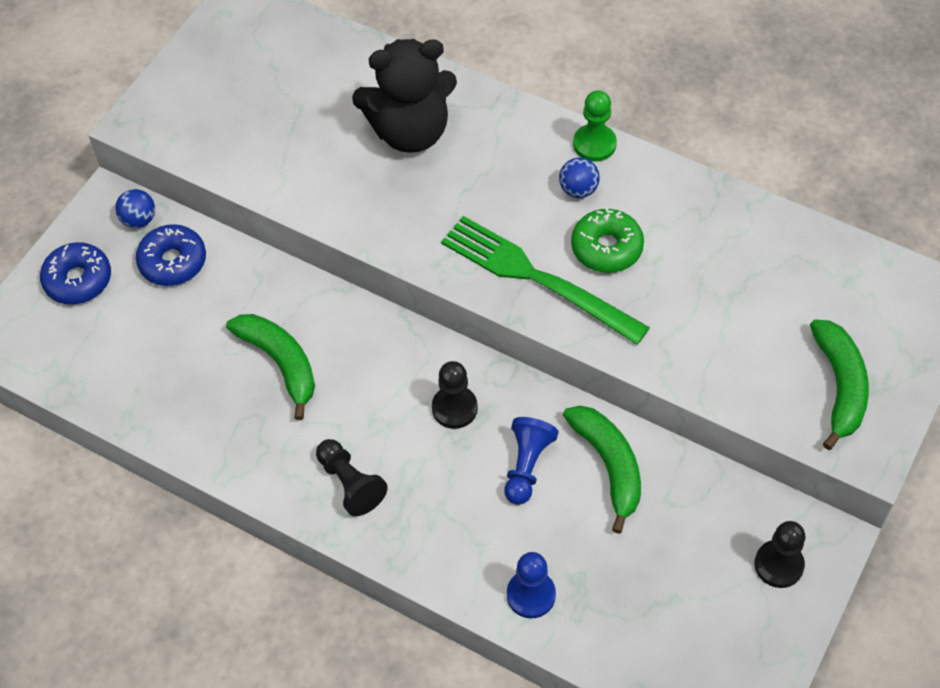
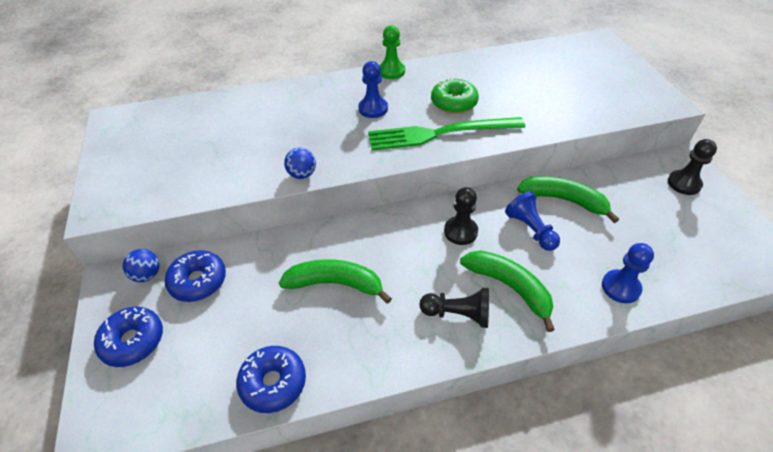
camera: 45 degrees left, 10 degrees down
black teddy bear [352,39,457,153] -> none
blue ball [559,158,600,198] -> blue ball moved to [284,148,316,179]
green banana [810,320,869,450] -> green banana moved to [460,250,555,332]
none -> blue donut [236,346,306,413]
none -> blue pawn [358,61,388,118]

